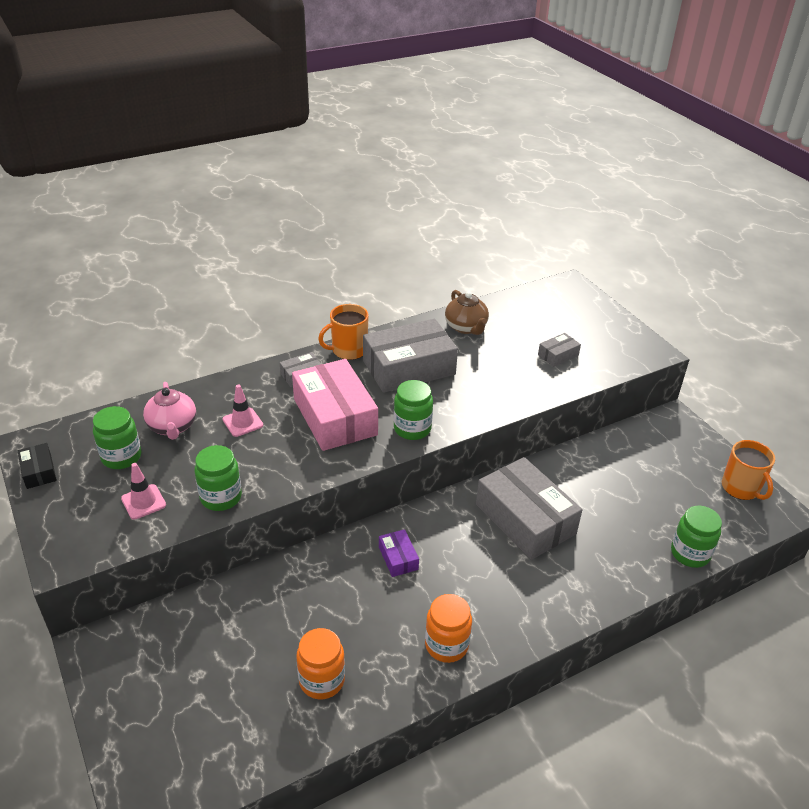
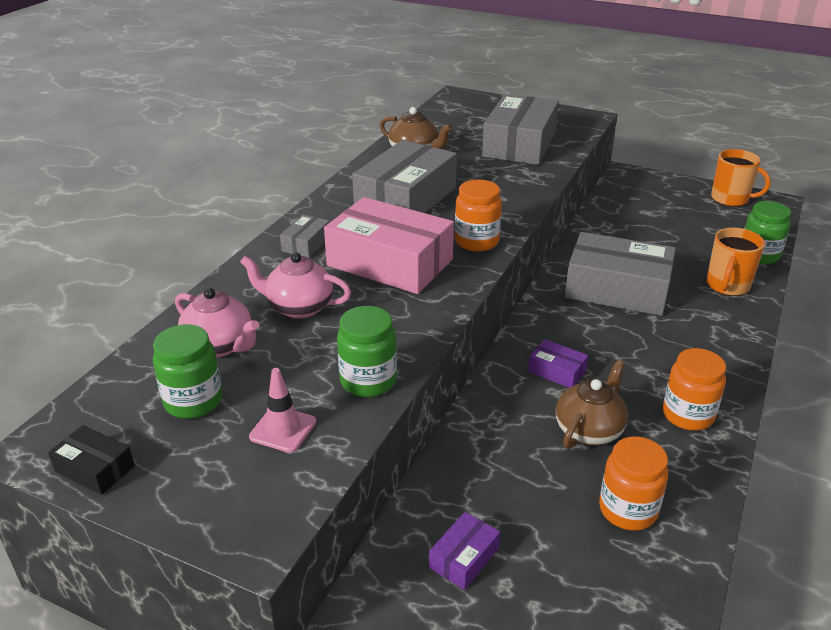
camera: 35 degrees left, 5 degrees down
pink traffic cone [223,384,263,437] -> pink teapot [240,252,351,319]
orange mug [318,304,369,360] -> orange mug moved to [706,228,765,296]
green jar [394,380,433,440] -> orange jar [455,180,502,252]
grey box [538,333,581,367] -> grey box [482,94,559,165], size x2.24
none -> purple box [429,512,500,590]
none -> brown teapot [556,360,628,449]

